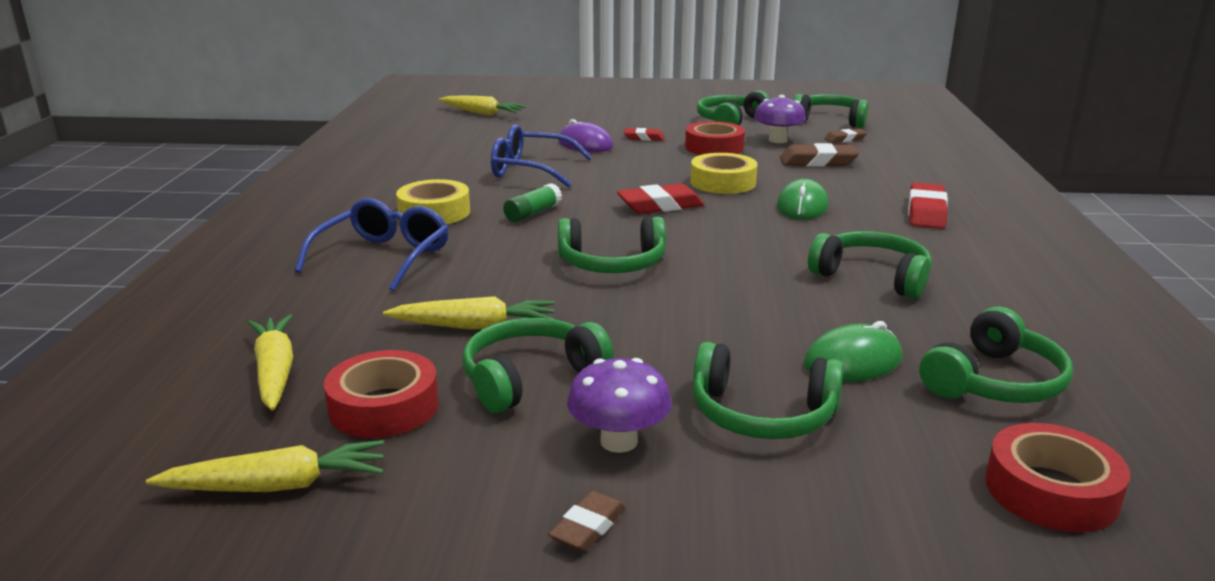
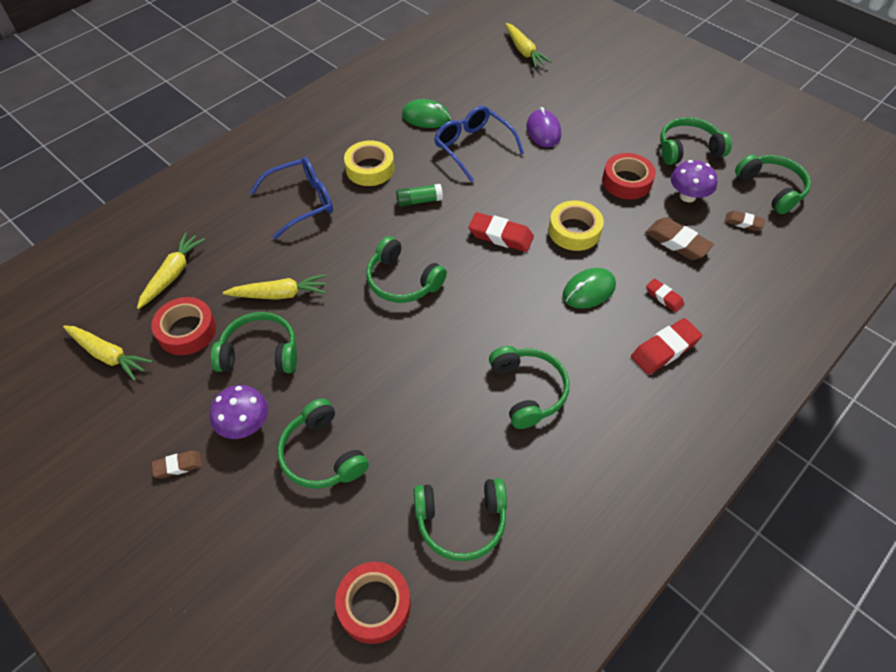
camera: 40 degrees right, 30 degrees up
yellow carrot [383,296,555,329] -> yellow carrot turned 45 degrees counterclockwise [223,274,327,300]
red eraser [624,128,664,141] -> red eraser moved to [646,278,684,312]
green mouse [804,321,902,382] -> green mouse moved to [402,99,450,128]

